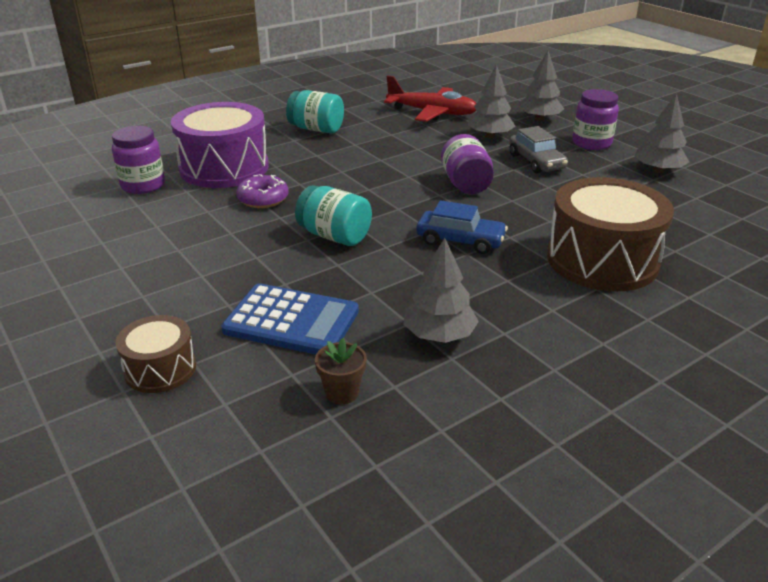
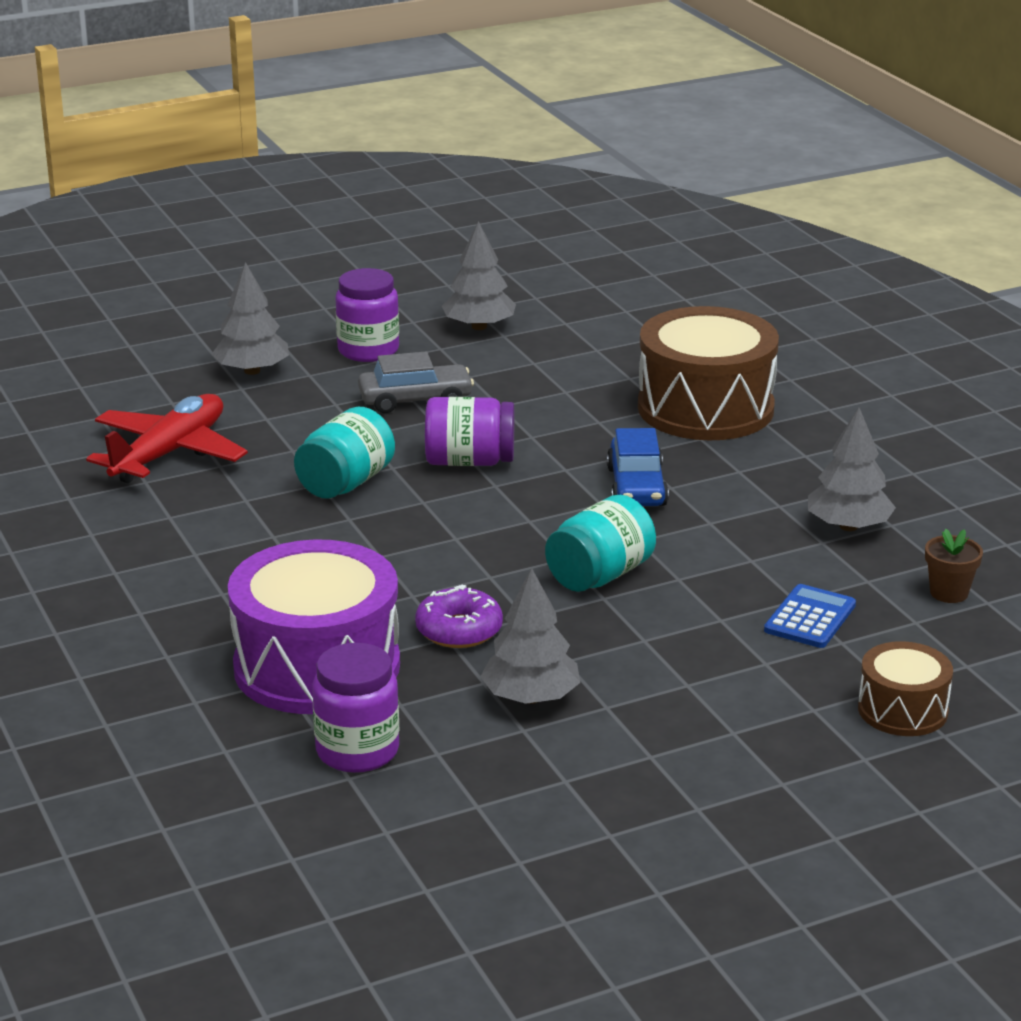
camera: 80 degrees left, 5 degrees down
blue calculator [221,283,359,355] -> blue calculator [764,584,856,648], size x0.61
turquoise jar [286,90,344,134] -> turquoise jar moved to [294,407,395,499]
blue car [416,200,508,254] -> blue car turned 150 degrees clockwise [607,428,669,506]
grey tree [467,64,515,138] -> grey tree moved to [480,568,580,704]

